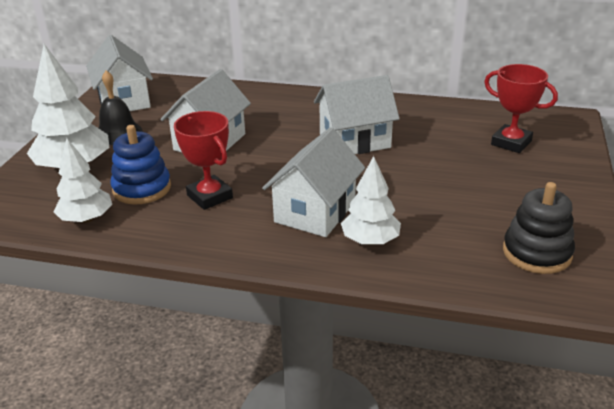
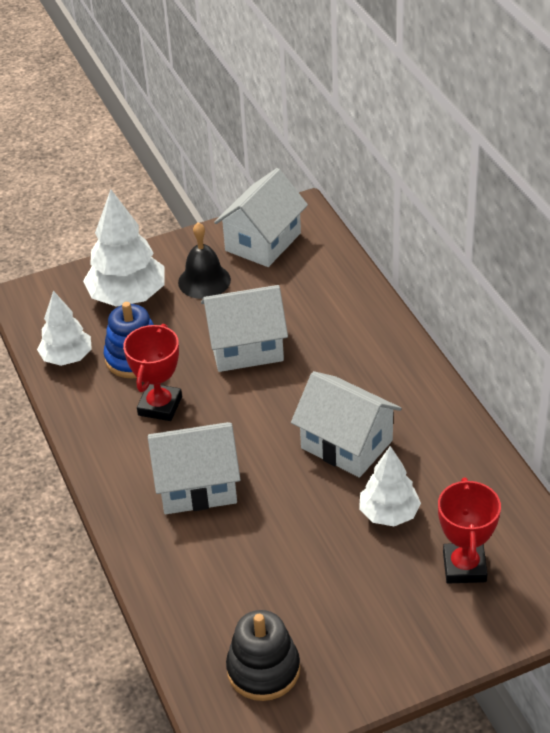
camera: 55 degrees right, 10 degrees up
white tree [341,156,401,245] -> white tree moved to [359,446,421,526]

